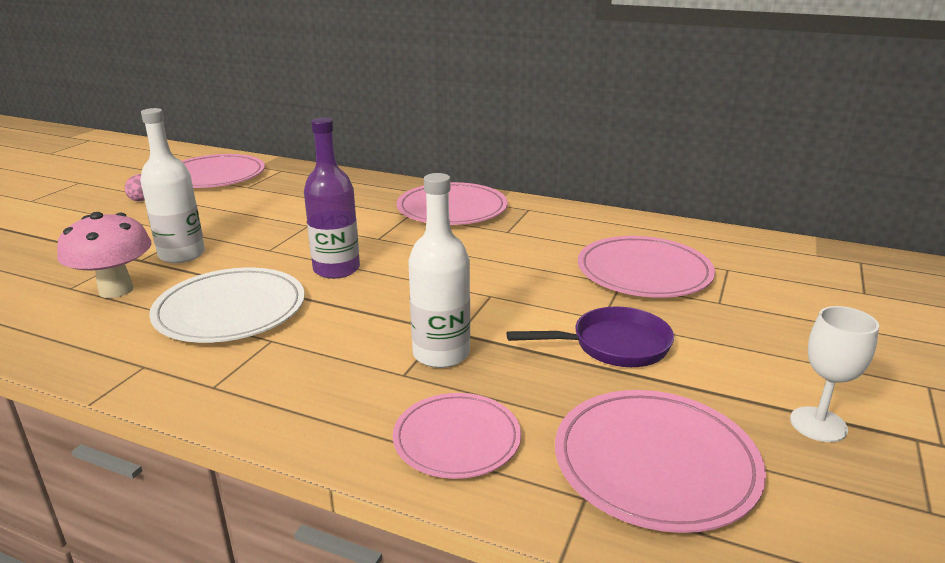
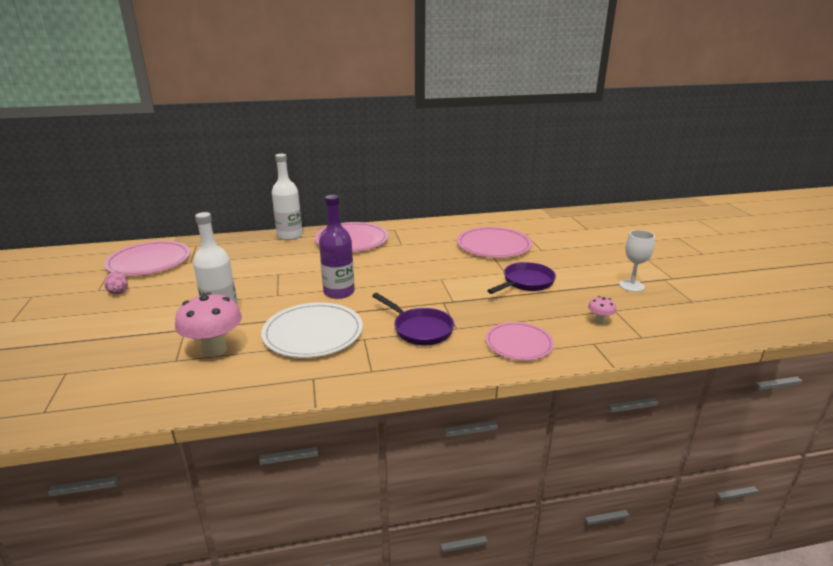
camera: 35 degrees left, 0 degrees up
white bottle [408,173,470,368] -> white bottle moved to [272,154,303,240]
pink plate [555,390,766,533] -> pink mushroom [588,296,616,324]
none -> purple pan [372,293,454,345]

